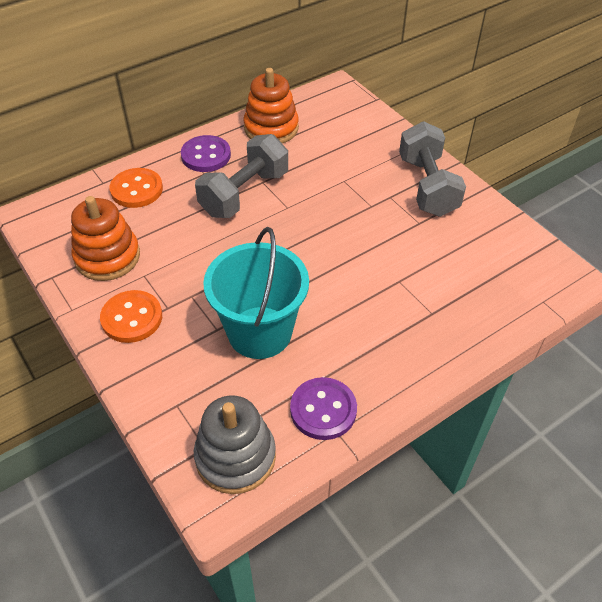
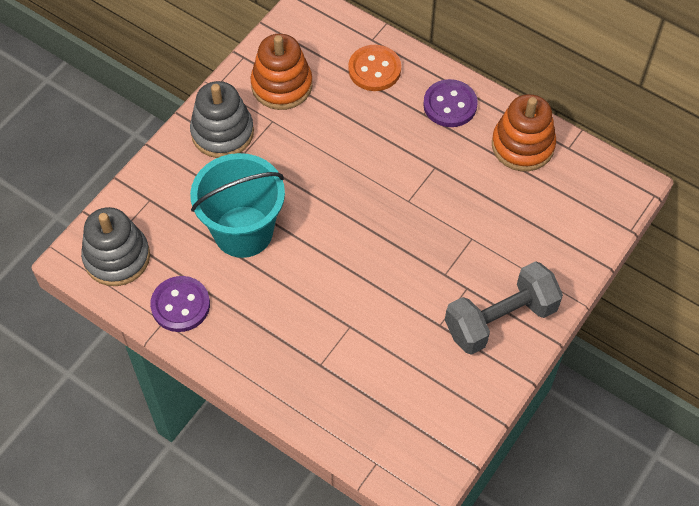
camera: 70 degrees right, 10 degrees up
orange button [100,290,162,343] -> grey stacking toy [190,81,254,158]
grey dumbbell [195,134,288,218] -> none

